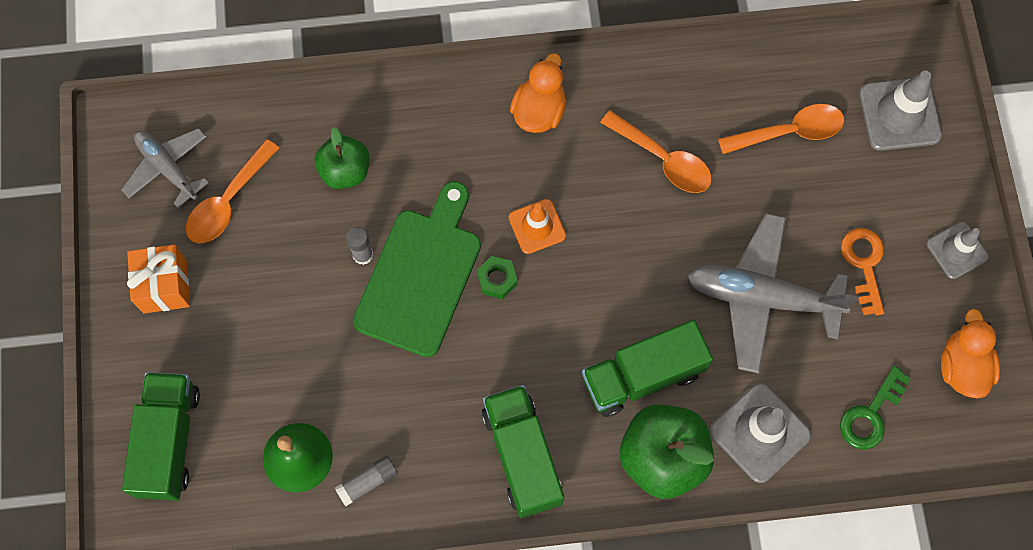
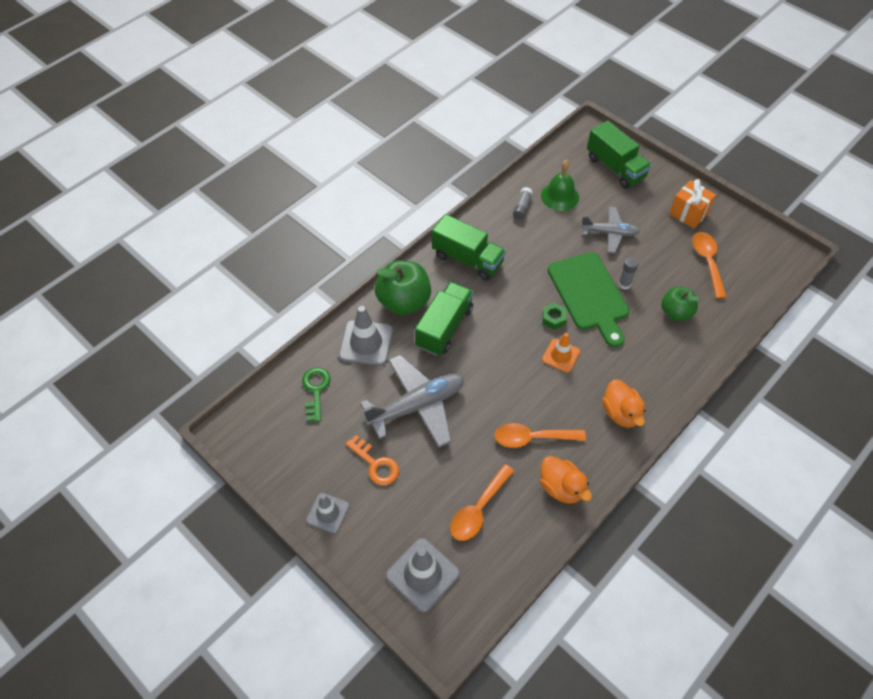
camera: 140 degrees right, 15 degrees down
grey plane [121,128,209,208] -> grey plane moved to [581,207,640,253]
orange duck [941,309,1000,399] -> orange duck moved to [540,456,592,504]

